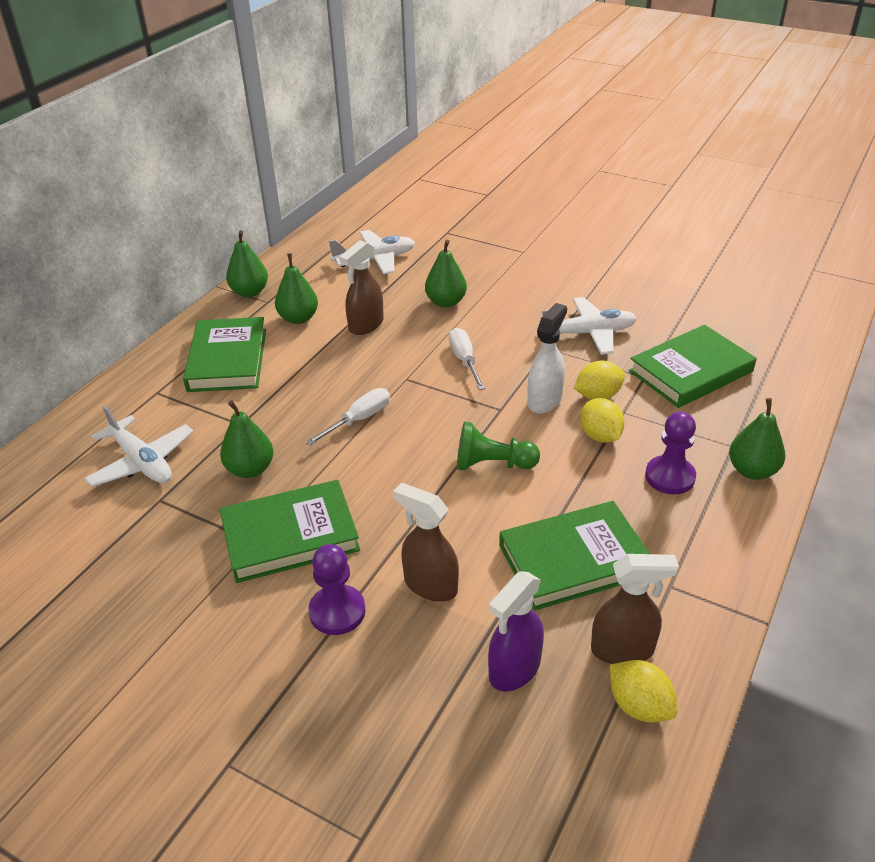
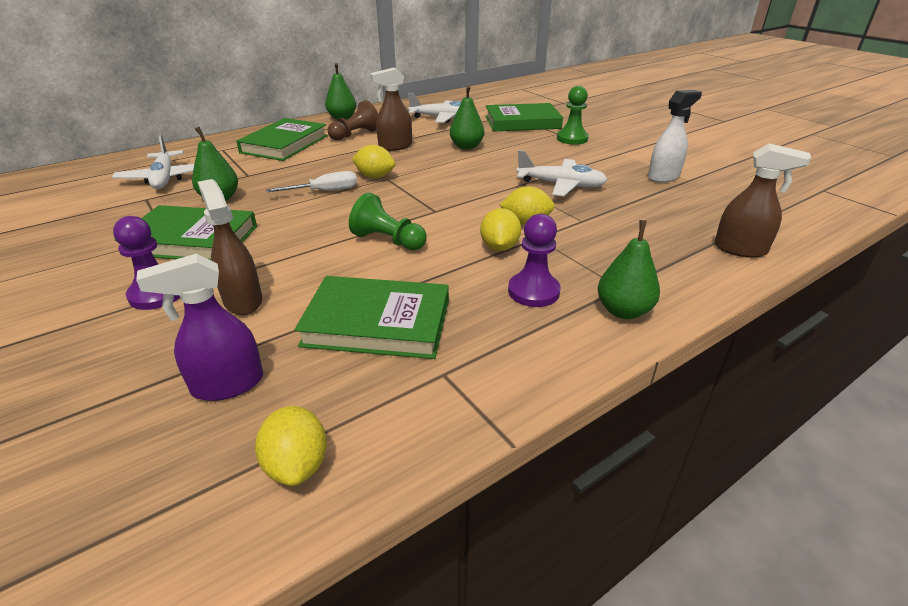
camera: 25 degrees right, 5 degrees down
green pear [275,253,318,324] -> brown pawn [328,100,378,141]
white screwdriver [449,328,485,390] -> none
white spray bottle [527,303,567,414] -> white spray bottle moved to [648,90,702,183]
brown spray bottle [591,554,679,664] -> brown spray bottle moved to [714,143,811,258]
green book [629,325,757,408] -> green book moved to [485,103,563,131]
none -> yellow lemon [352,145,395,178]
none -> green pawn [557,86,589,145]

